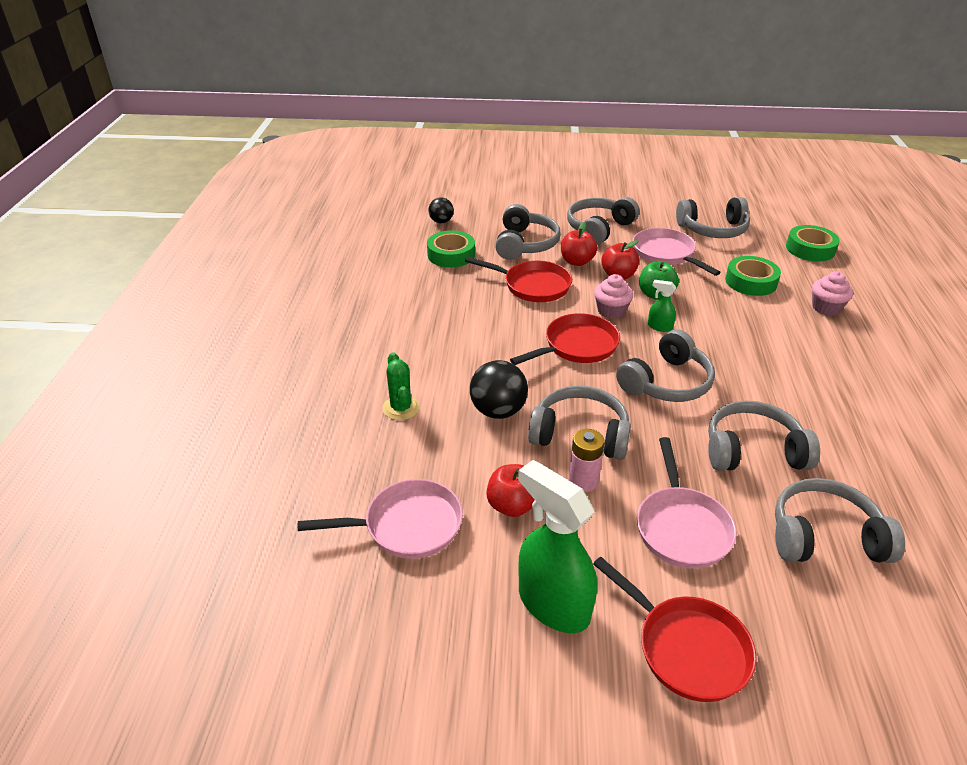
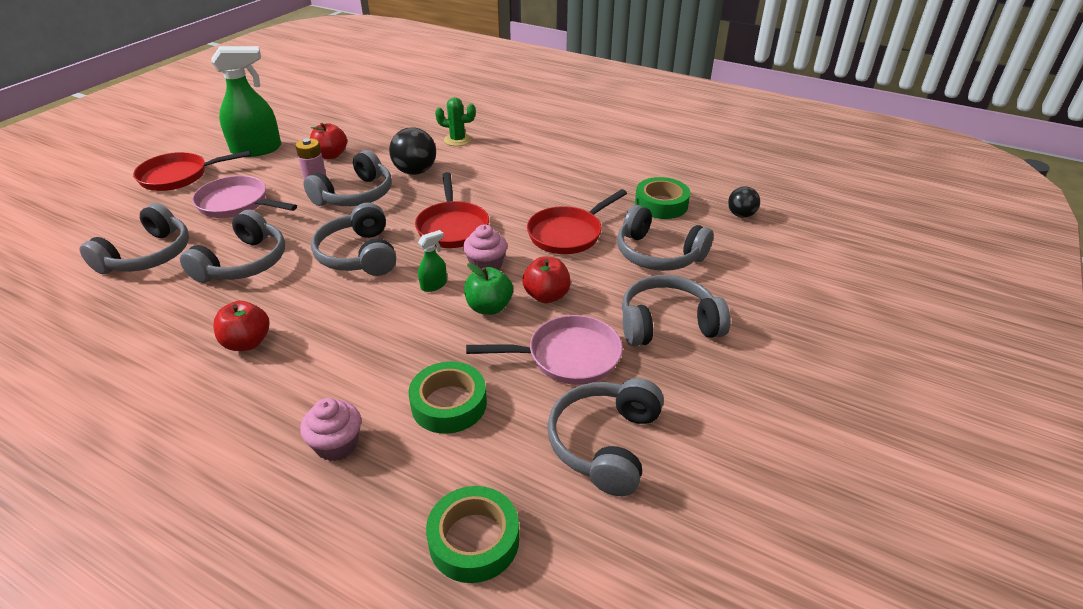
camera: 115 degrees right, 0 degrees up
pink pan [298,479,463,559] -> none
red apple [561,222,597,266] -> red apple moved to [213,301,269,351]
grey headphones [567,197,639,245] -> grey headphones turned 75 degrees counterclockwise [622,275,731,346]

